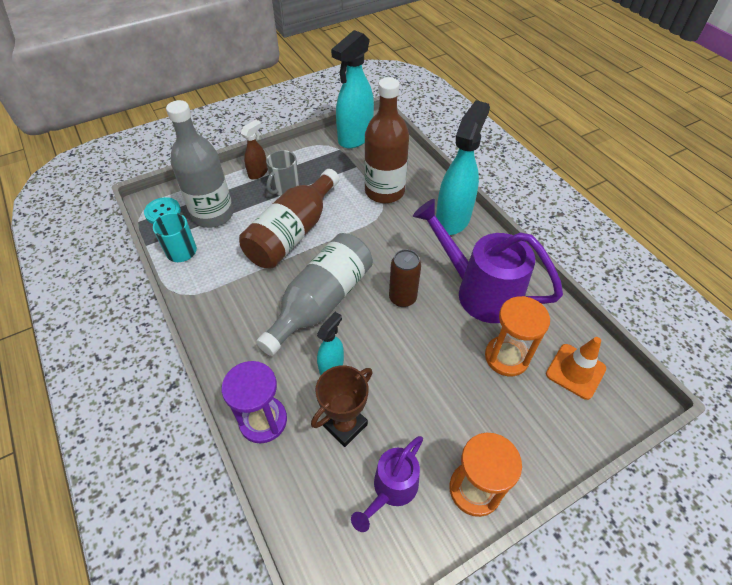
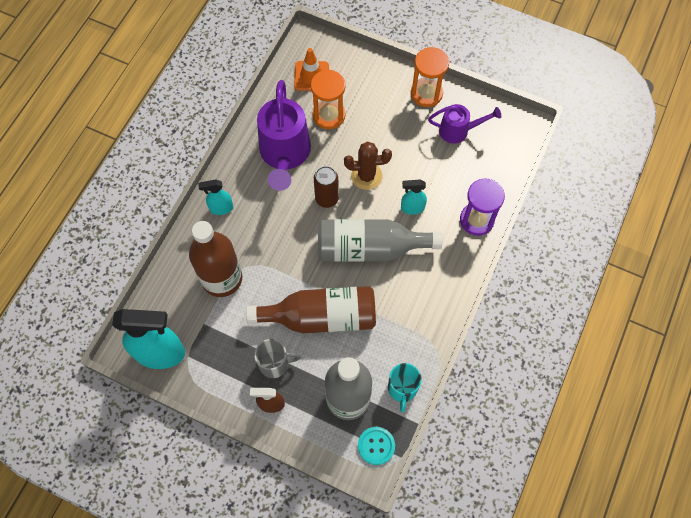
camera: 125 degrees left, 15 degrees up
brown trophy [311,365,372,447] -> none
turquoise spray bottle [436,100,490,235] -> turquoise spray bottle [198,179,233,215], size x0.50
none -> brown cactus [344,141,392,190]

